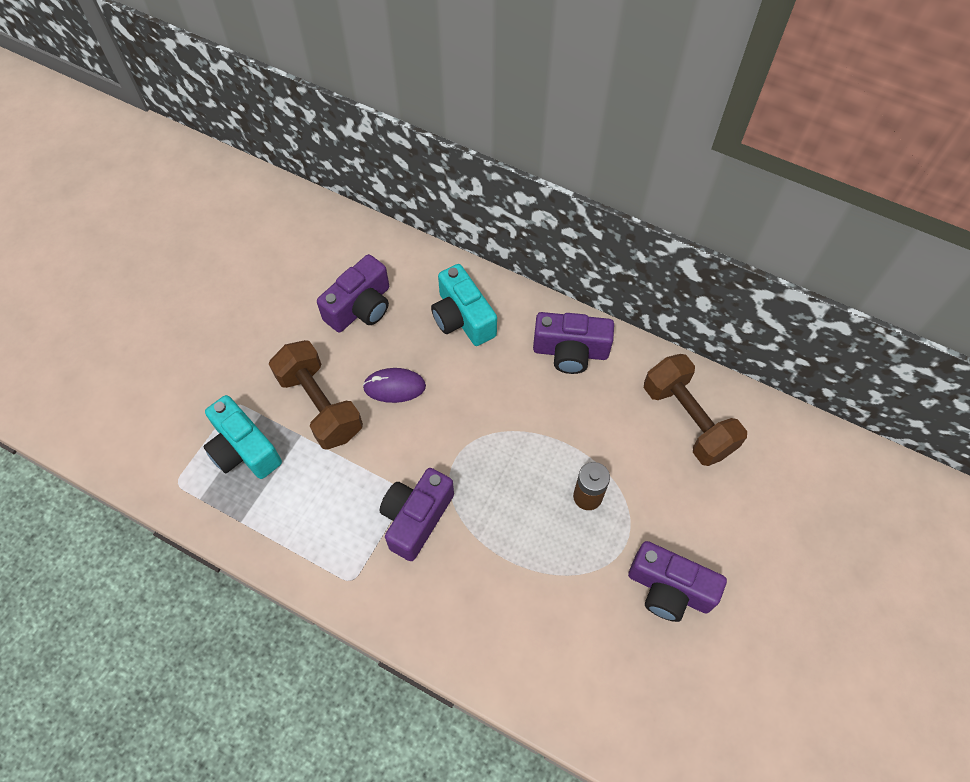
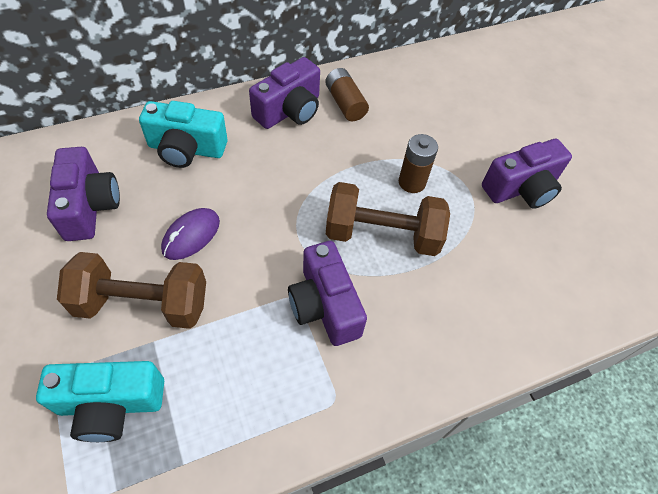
camera: 55 degrees left, 5 degrees down
brown dumbbell [644,354,747,466] -> brown dumbbell moved to [326,182,450,256]
none -> brown battery [325,68,369,121]

